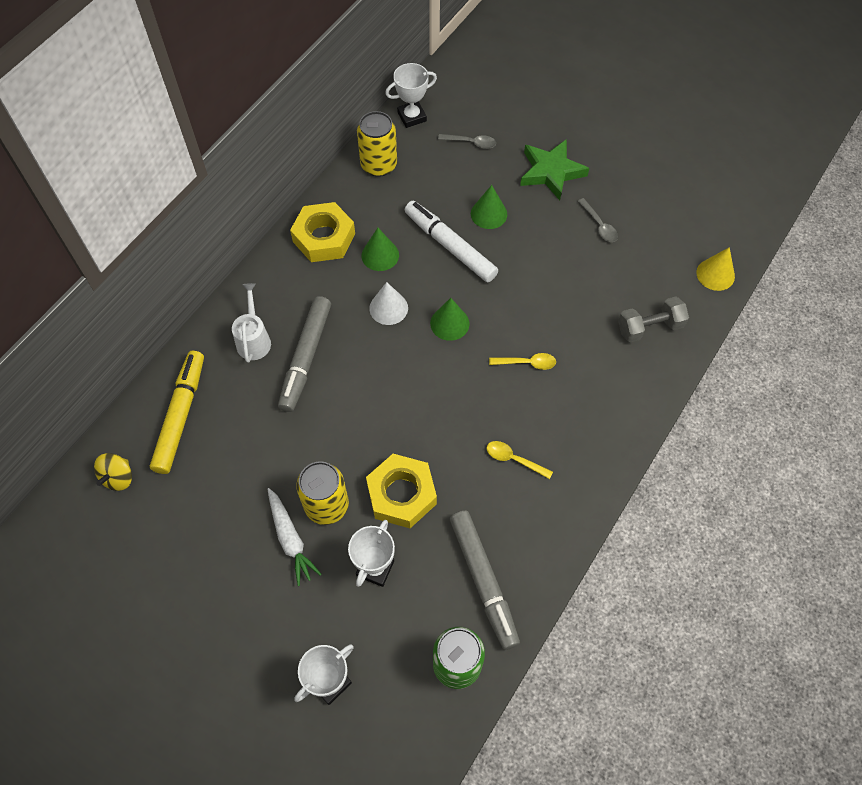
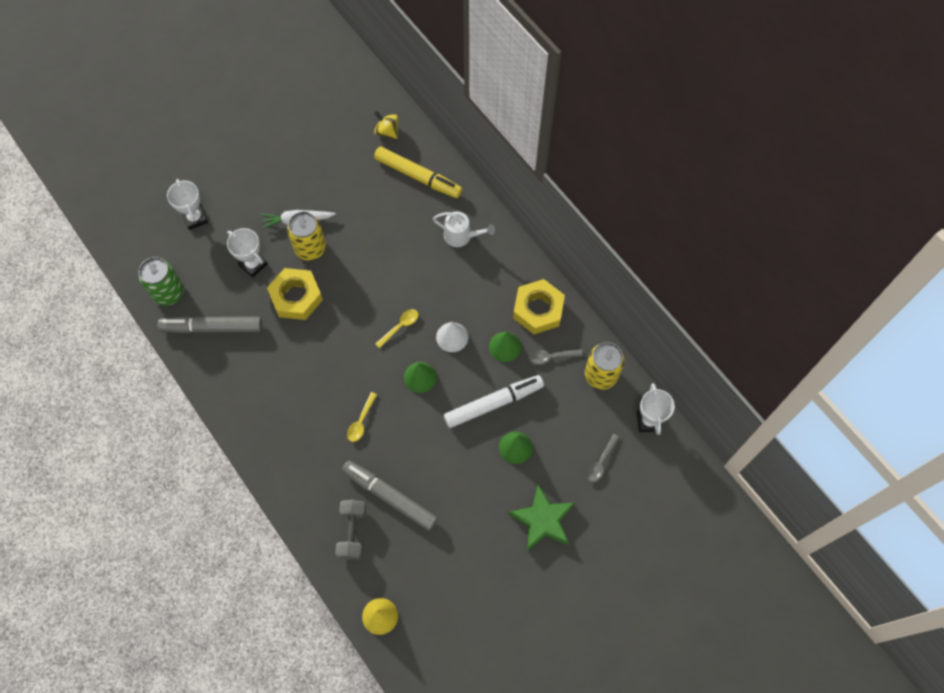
camera: 110 degrees right, 5 degrees up
grey marker [278,296,331,412] -> grey marker moved to [342,460,438,531]
yellow spoon [487,441,553,479] -> yellow spoon moved to [375,309,418,348]
grey spoon [578,198,618,242] -> grey spoon moved to [529,349,583,365]

